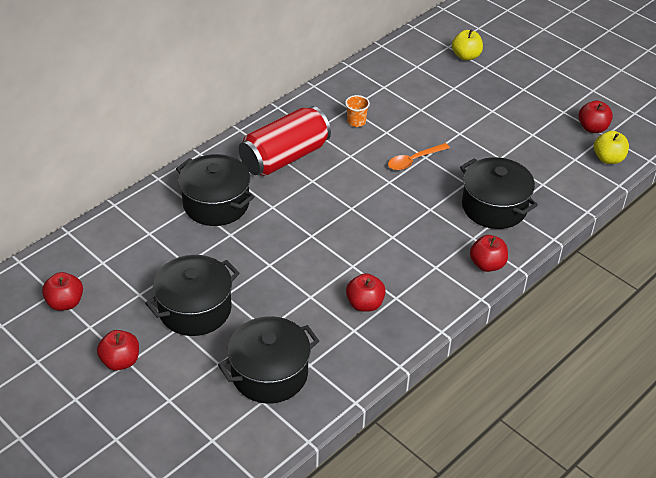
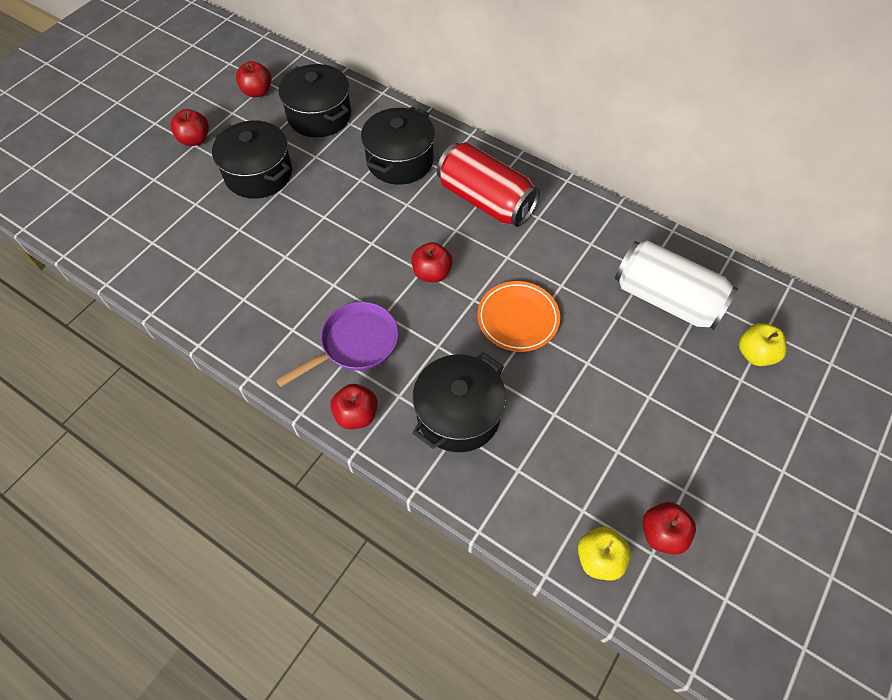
camera: 80 degrees right, 15 degrees up
black pot [218,316,319,404] -> black pot moved to [278,64,351,137]
orange cup [345,95,370,127] -> none
red apple [346,273,386,312] -> red apple moved to [411,242,453,282]
orange spoon [388,143,450,170] -> orange plate [477,281,560,352]
none -> purple pan [276,302,398,387]
none -> white can [615,240,738,330]

